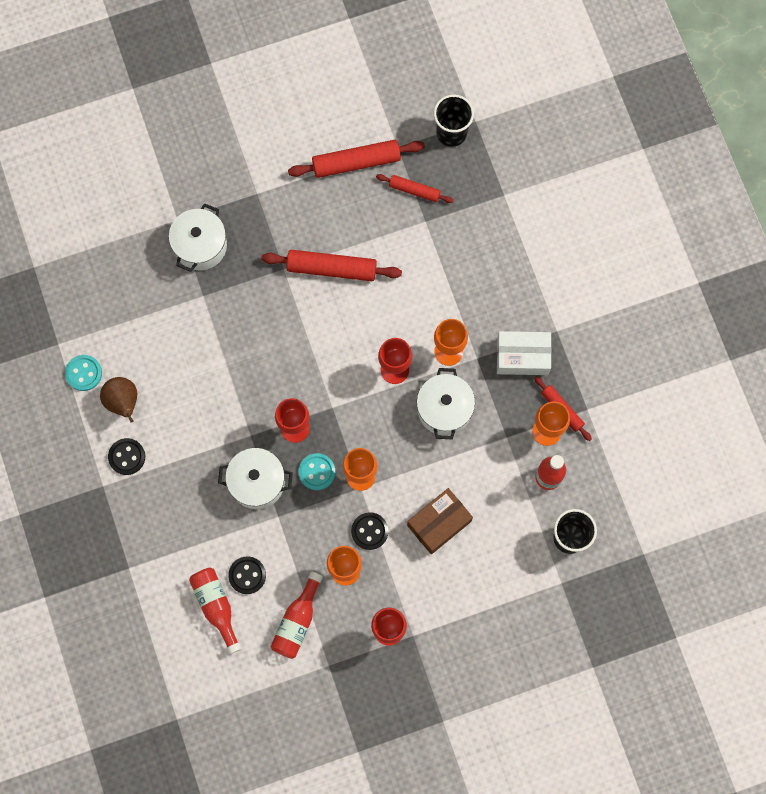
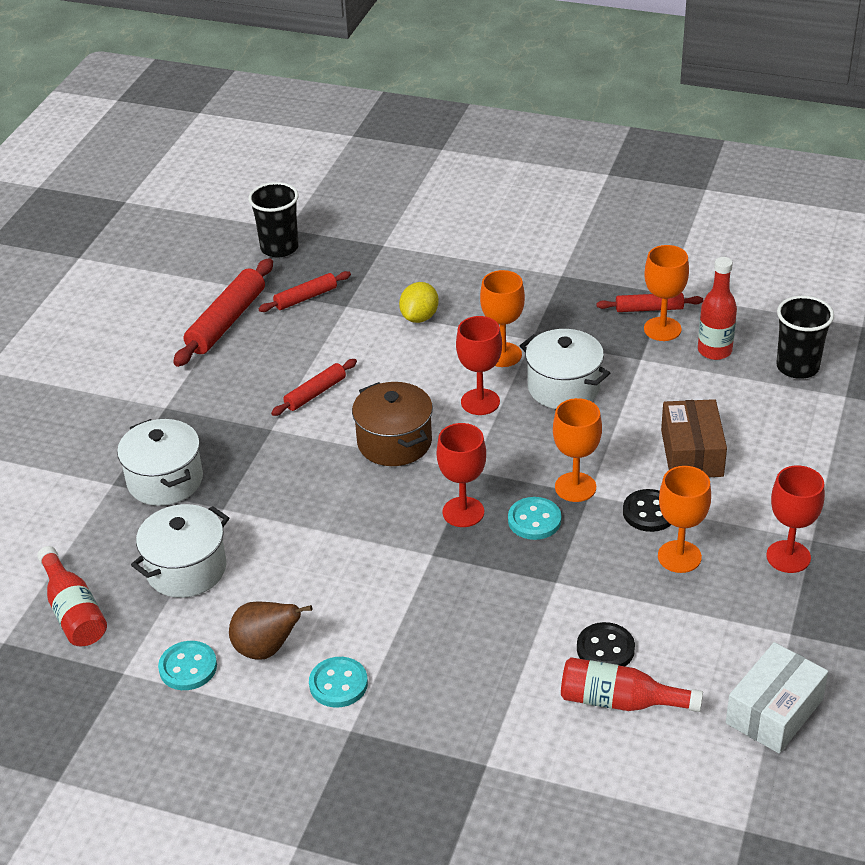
camera: 50 degrees left, 35 degrees down
black button [108,438,145,475] -> turquoise button [309,657,368,708]
white pot [218,448,293,509] -> white pot moved to [131,504,229,598]
red rolling pin [261,250,402,281] -> red rolling pin [271,359,357,416], size x0.58
red bottle [270,572,323,659] -> red bottle moved to [37,546,107,647]
white box [497,331,551,375] -> white box moved to [726,642,828,754]
none -> brown pot [352,382,433,466]
none -> yellow lemon [399,282,439,323]

